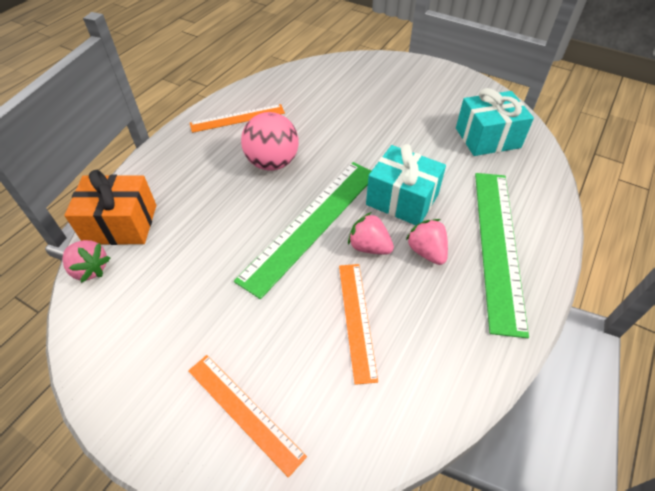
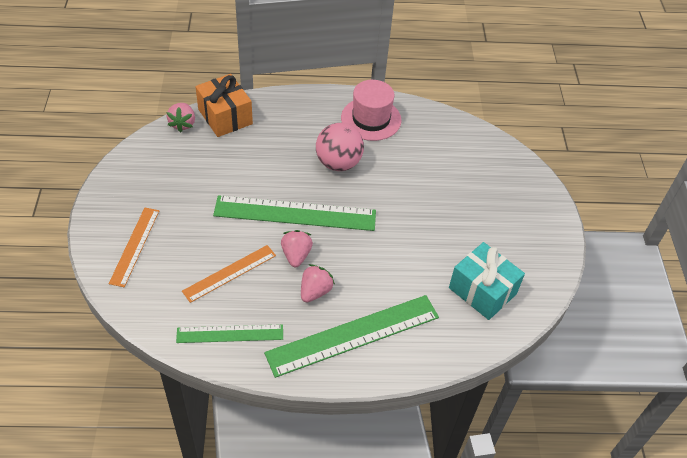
camera: 55 degrees right, 0 degrees up
orange ruler [190,104,285,133] -> pink hat [341,80,401,141]
turquoise gift [366,144,446,225] -> none
none -> green ruler [176,324,283,343]

